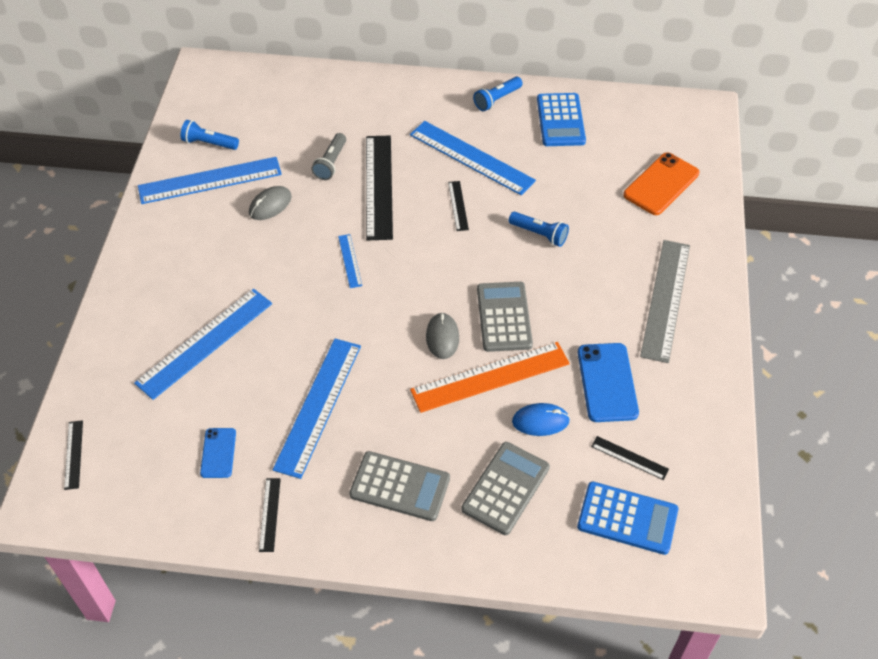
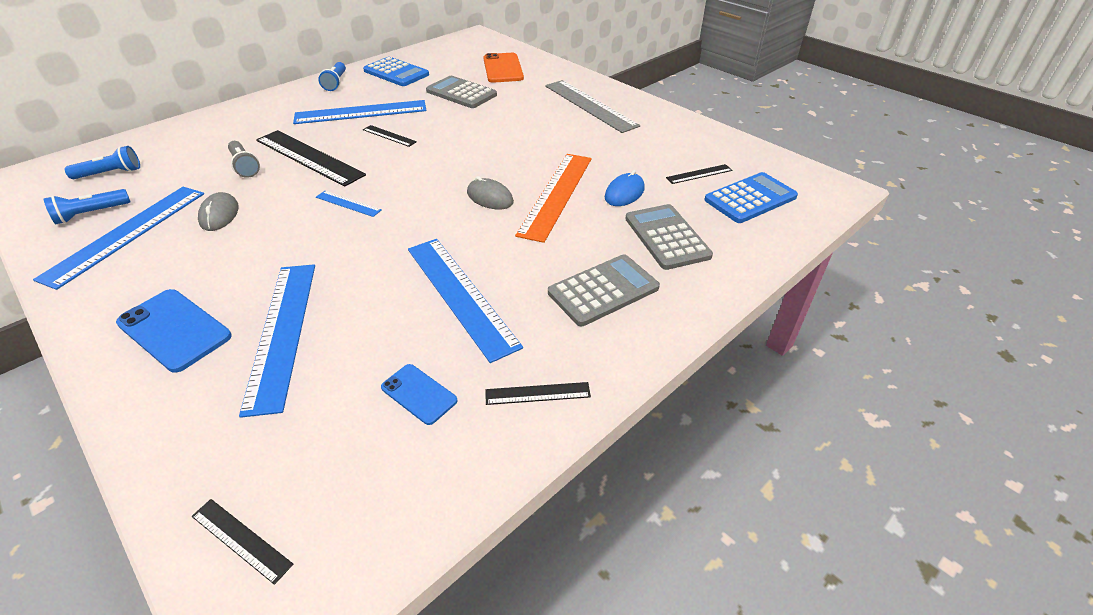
camera: 50 degrees left, 10 degrees down
black ruler [259,478,281,552] -> black ruler turned 45 degrees counterclockwise [485,382,591,405]
grey calculator [477,282,533,352] -> grey calculator moved to [426,76,497,108]
blue flashlight [509,212,569,247] -> blue flashlight moved to [65,146,140,179]
blue phone [578,343,639,422] -> blue phone moved to [116,289,232,373]

